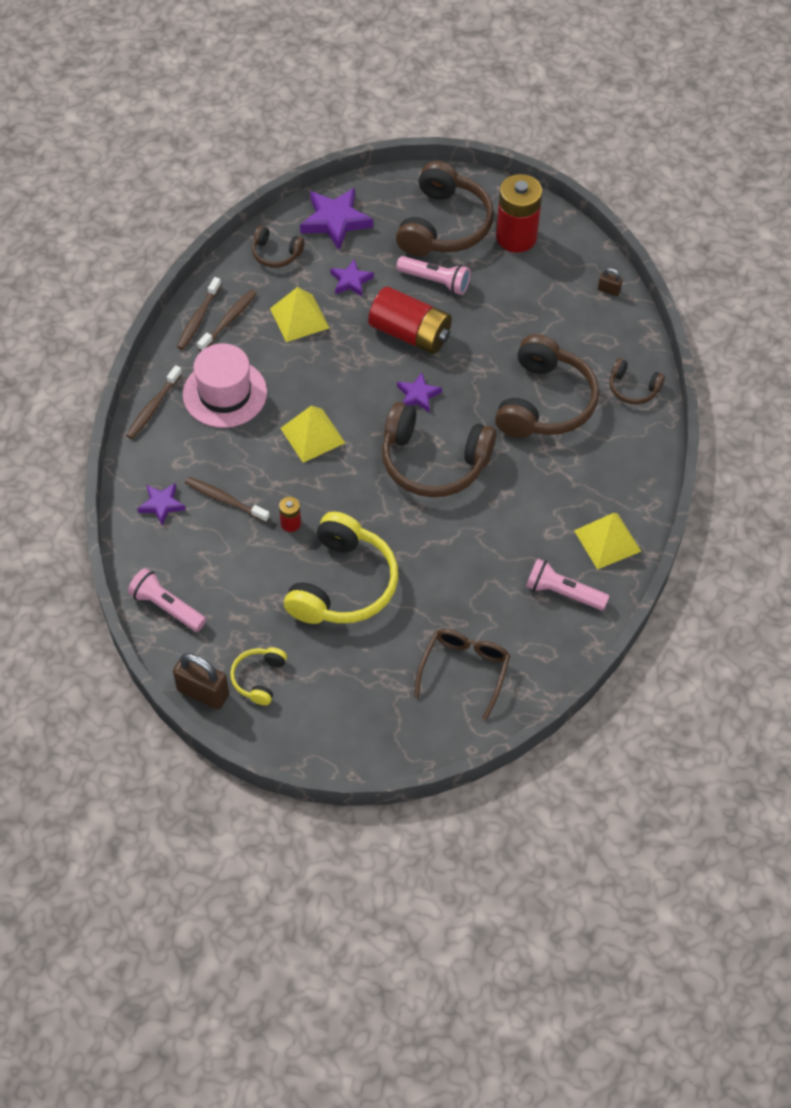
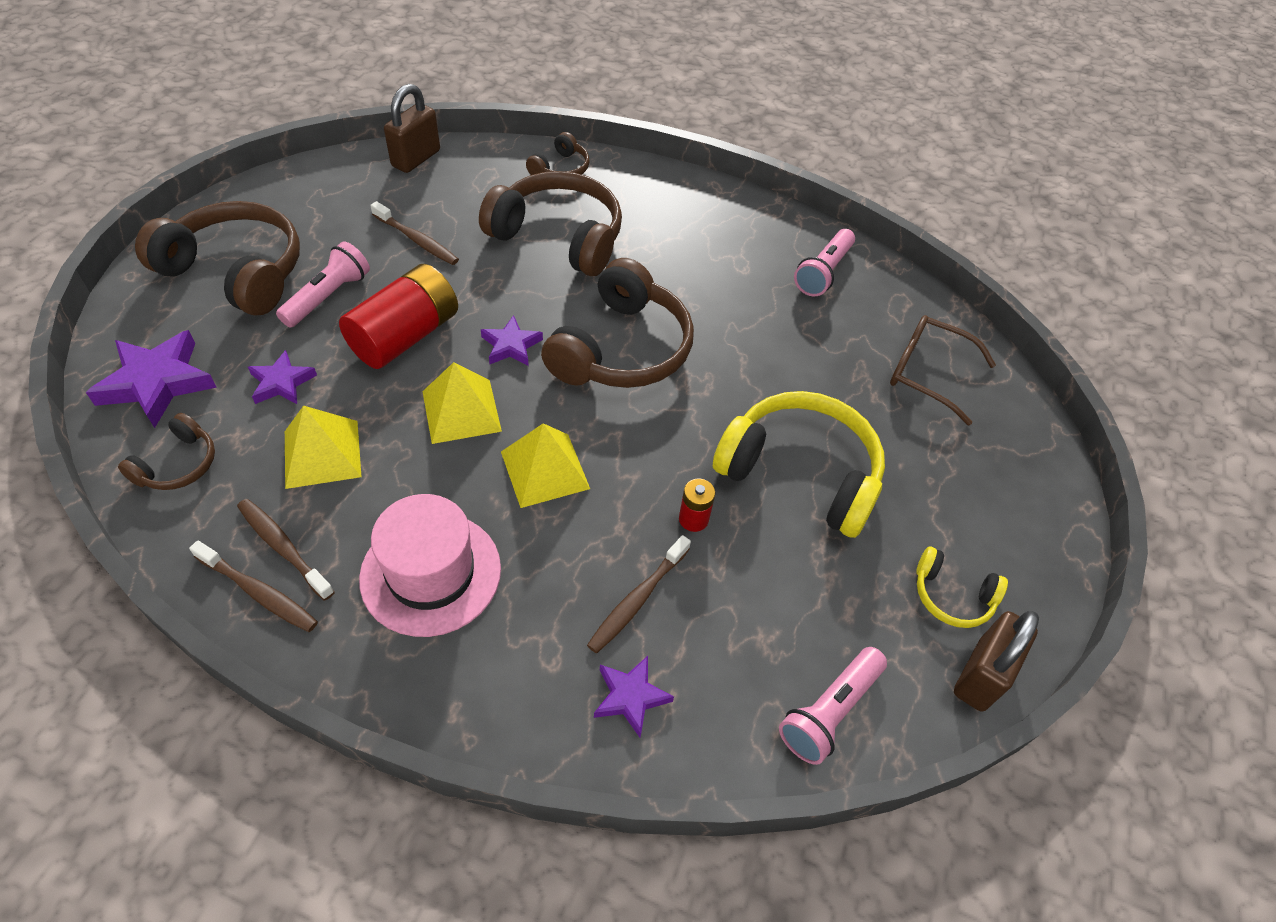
camera: 85 degrees left, 5 degrees down
brown toothbrush [126,365,182,439] -> brown toothbrush moved to [370,201,459,265]
red battery [496,174,542,253] -> none
yellow pyramid [574,513,642,570] -> yellow pyramid moved to [422,362,502,444]
brown padlock [598,268,623,296] -> brown padlock [384,84,440,173], size x2.01

